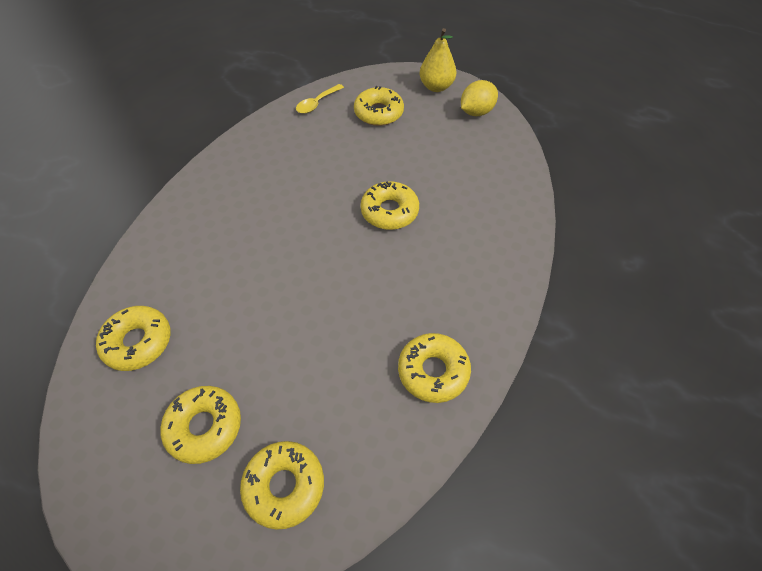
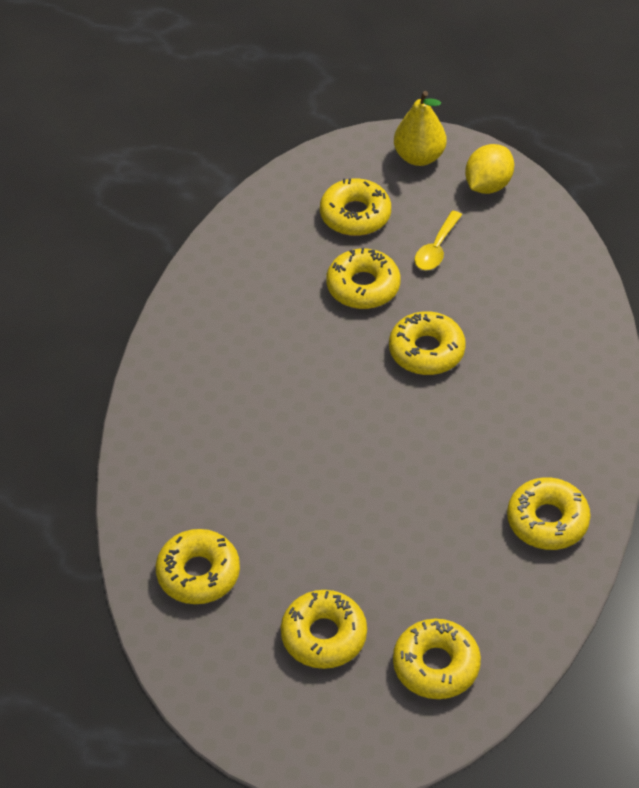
camera: 15 degrees left, 5 degrees down
yellow spoon [296,84,344,114] -> yellow spoon moved to [415,211,462,270]
none -> yellow donut [326,248,400,309]

